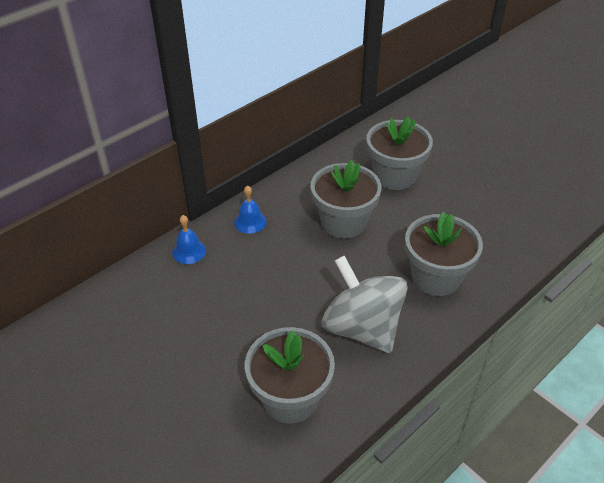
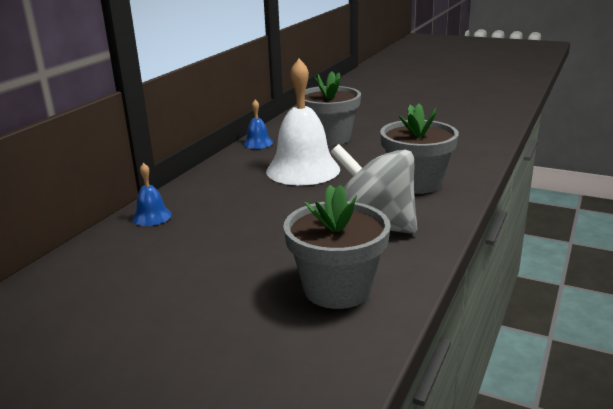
camera: 20 degrees left, 20 degrees down
blue bell [234,185,266,234] -> blue bell moved to [243,100,273,149]
grey flower pot [311,160,382,239] -> white bell [266,59,340,185]

